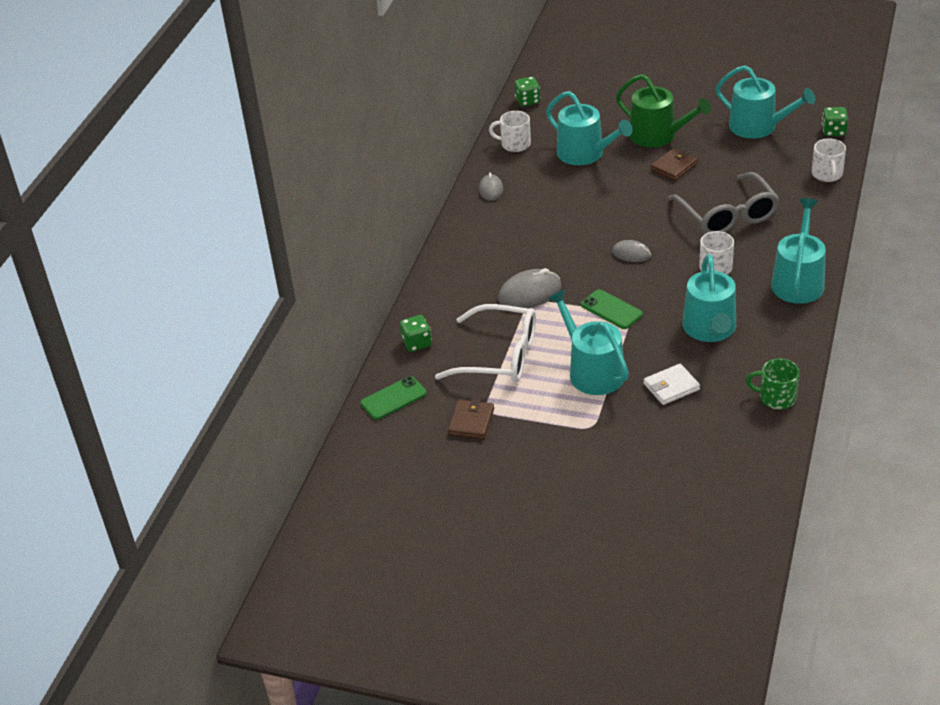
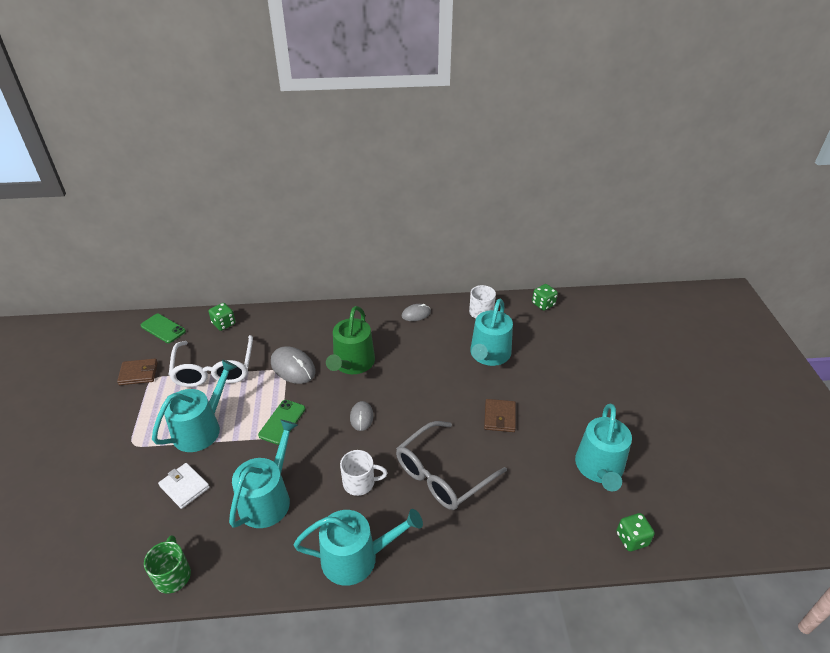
camera: 65 degrees right, 0 degrees up
green watering can [616,74,711,147] -> green watering can moved to [326,306,375,374]
brown wallet [650,148,698,181] -> brown wallet turned 75 degrees clockwise [484,399,516,432]
turquoise watering can [682,254,736,342] -> turquoise watering can turned 135 degrees clockwise [229,420,298,528]
white mug [812,139,846,182] -> none

